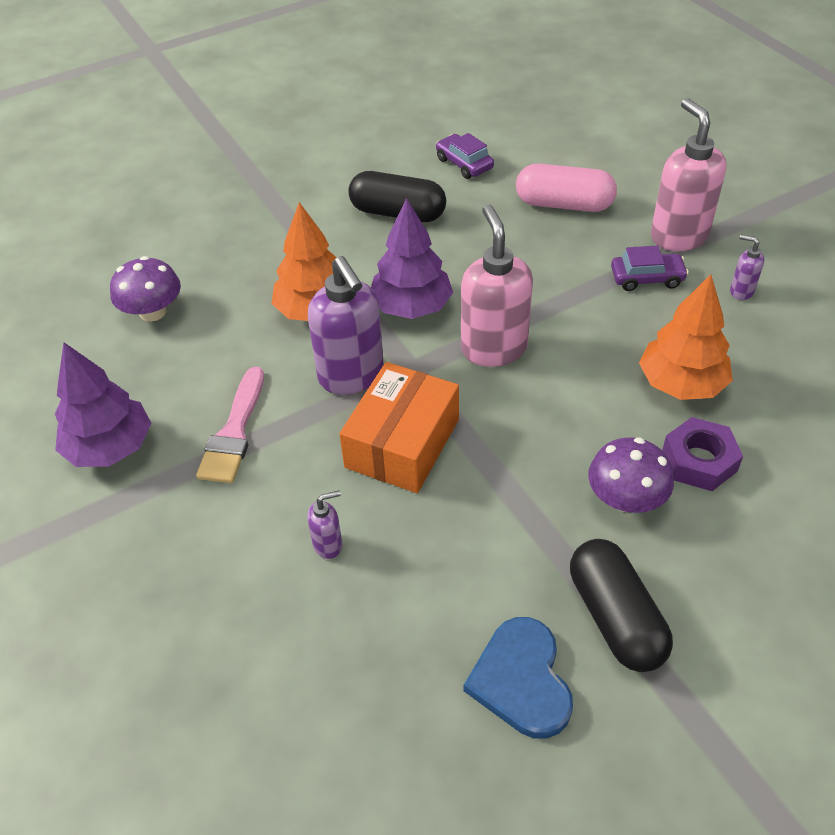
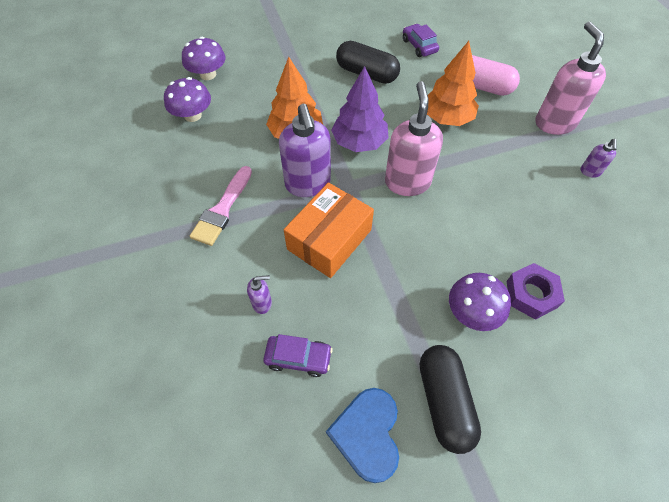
camera: 10 degrees right, 10 degrees up
purple tree [55,343,151,467] -> none
purple car [611,245,689,291] -> purple car moved to [263,334,333,377]
orange tree [639,274,733,400] -> orange tree moved to [427,41,479,126]
purple soap dispenser [730,235,764,300] -> purple soap dispenser turned 120 degrees counterclockwise [581,139,617,178]
none -> purple mushroom [182,37,226,80]

